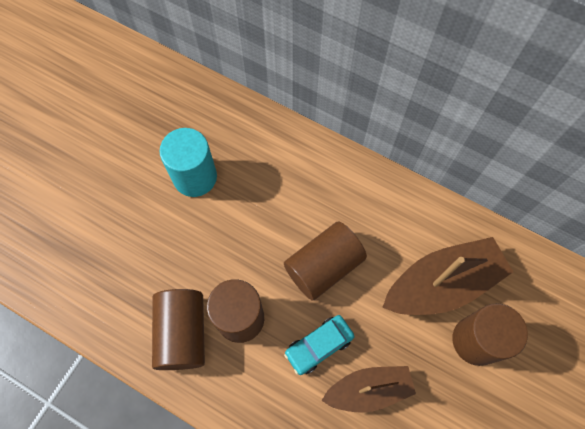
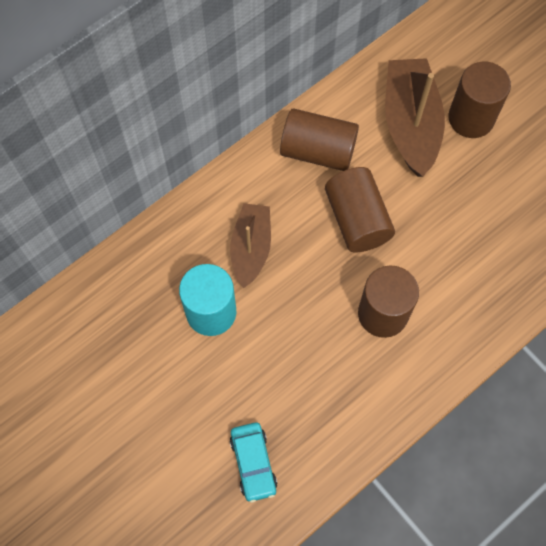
camera: 70 degrees left, 0 degrees up
brown cylinder [152,289,205,370] -> brown cylinder moved to [280,108,359,171]
turquoise car [284,315,354,375] -> turquoise car moved to [230,422,278,503]
brown boat [321,366,416,413] -> brown boat moved to [230,203,271,288]

